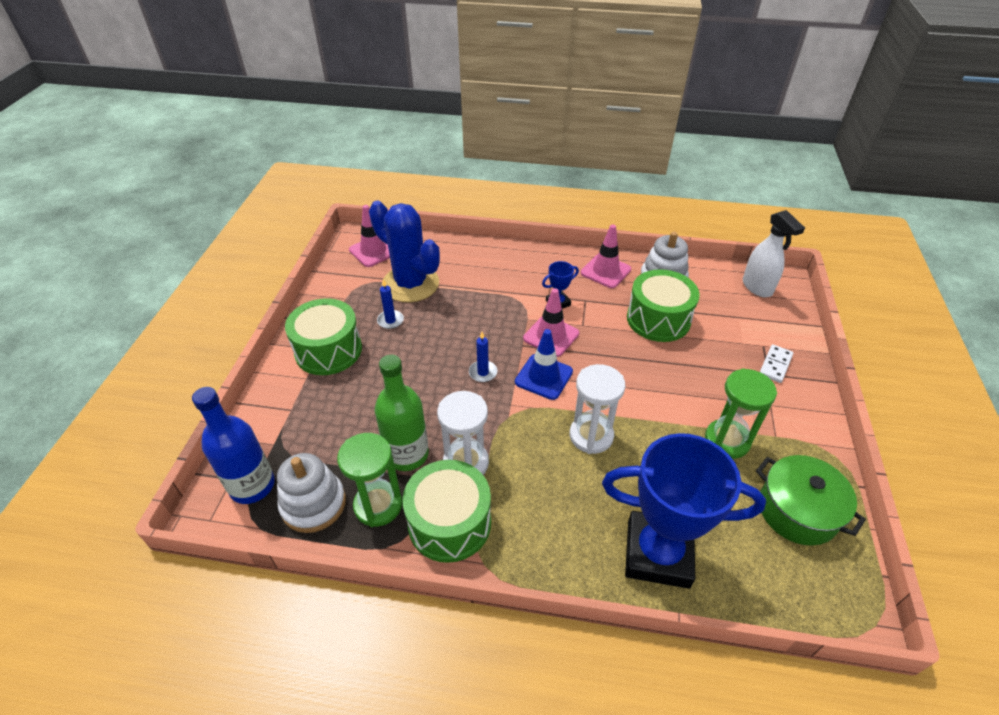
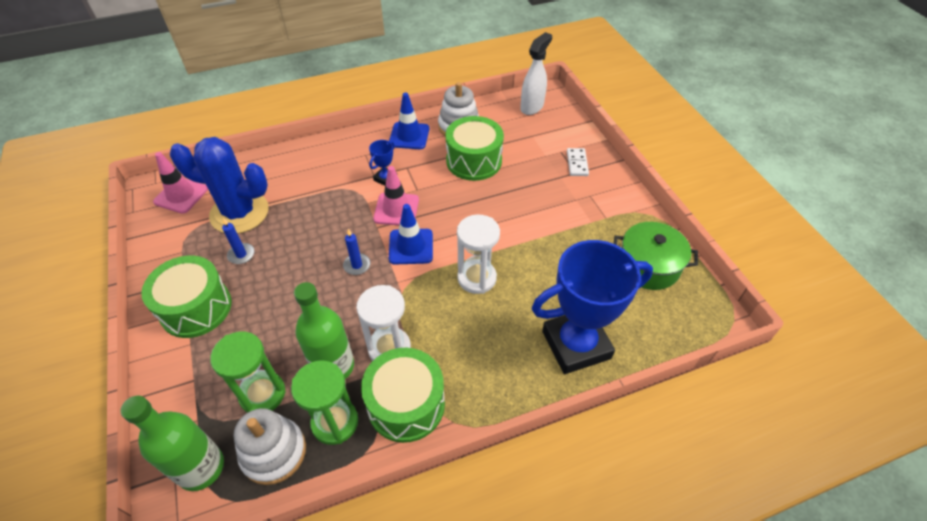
camera: 30 degrees left, 5 degrees up
blue bottle [192,387,275,504] -> green bottle [121,396,224,491]
pink traffic cone [581,224,631,288] -> blue traffic cone [389,92,429,149]
green hourglass [705,368,777,459] -> green hourglass moved to [210,332,286,413]
white spray bottle [743,210,805,297] -> white spray bottle turned 90 degrees counterclockwise [520,32,552,115]

